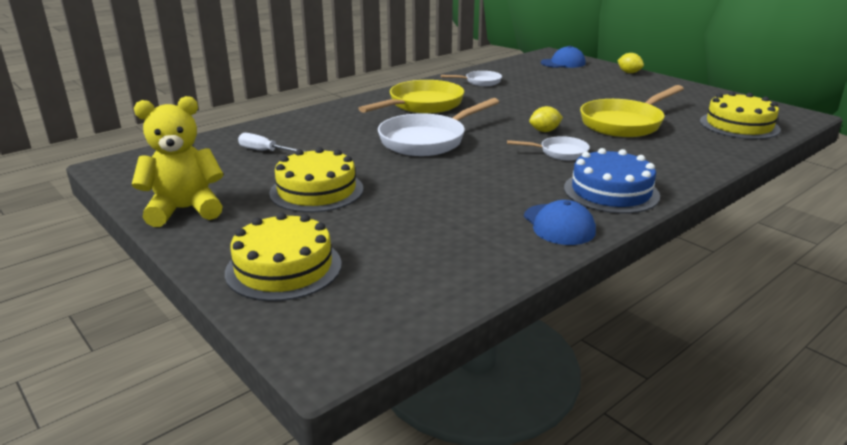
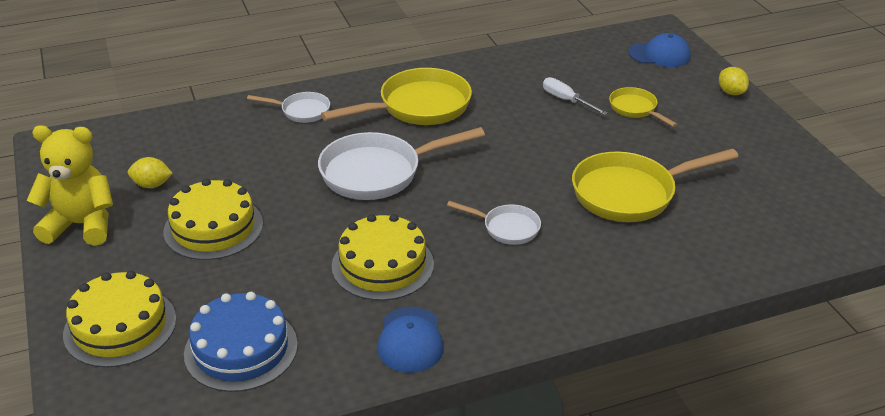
camera: 20 degrees right, 10 degrees up
white screwdriver [238,133,306,152] -> white screwdriver moved to [543,77,608,115]
white pan [441,71,502,86] -> white pan moved to [247,92,330,123]
yellow lemon [529,106,563,132] -> yellow lemon moved to [128,157,173,188]
blue cake [564,148,660,214] -> blue cake moved to [184,292,298,392]
yellow cake [700,91,781,139] -> yellow cake moved to [332,214,434,301]
none -> yellow pan [609,87,677,127]

